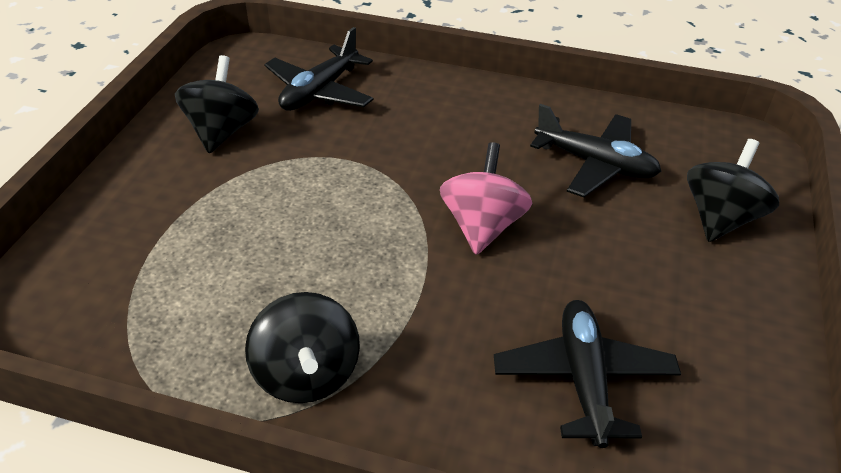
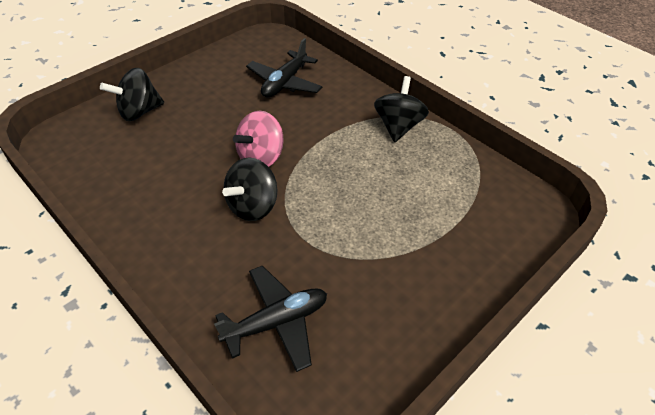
camera: 150 degrees left, 5 degrees up
black spinning top [175,55,259,153] -> black spinning top moved to [222,157,277,221]
black plane [530,104,662,197] -> none

